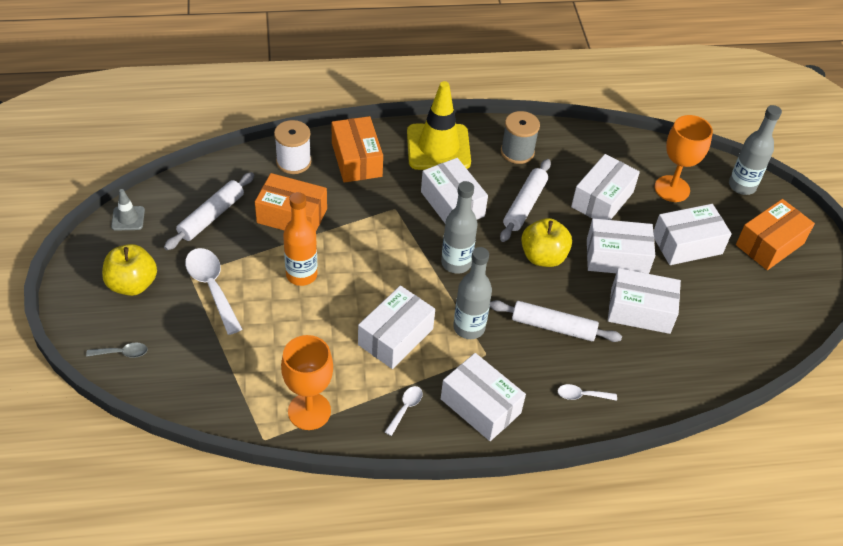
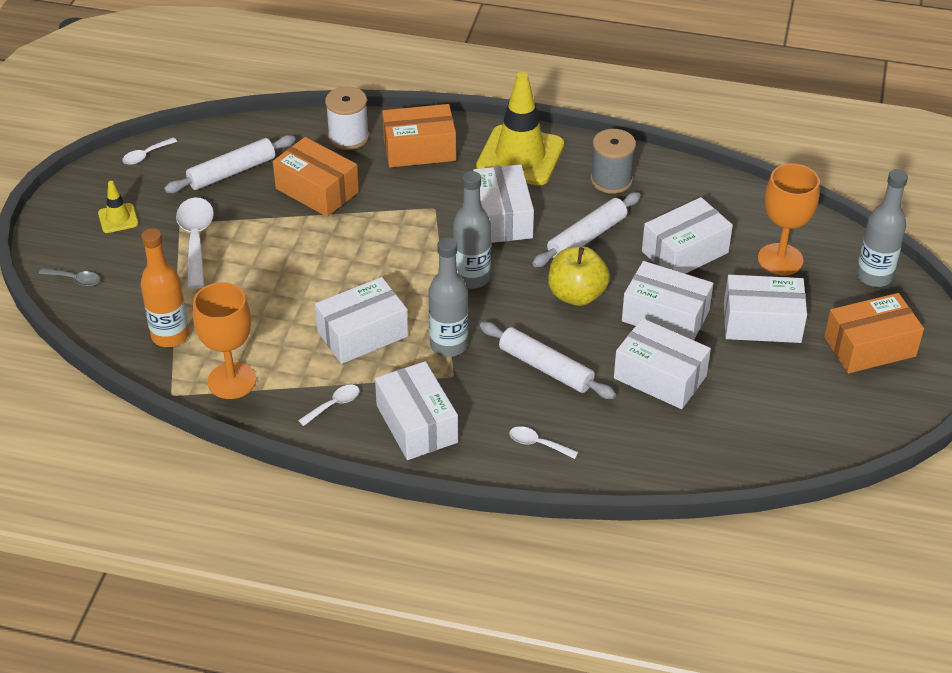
camera: 25 degrees right, 5 degrees down
yellow apple [102,244,157,296] -> yellow traffic cone [98,181,138,233]
grey traffic cone [111,189,145,231] -> white spoon [122,138,177,165]
orange bottle [283,192,317,286] -> orange bottle moved to [140,228,189,347]
orange box [332,116,383,183] -> orange box turned 75 degrees clockwise [382,104,456,167]

